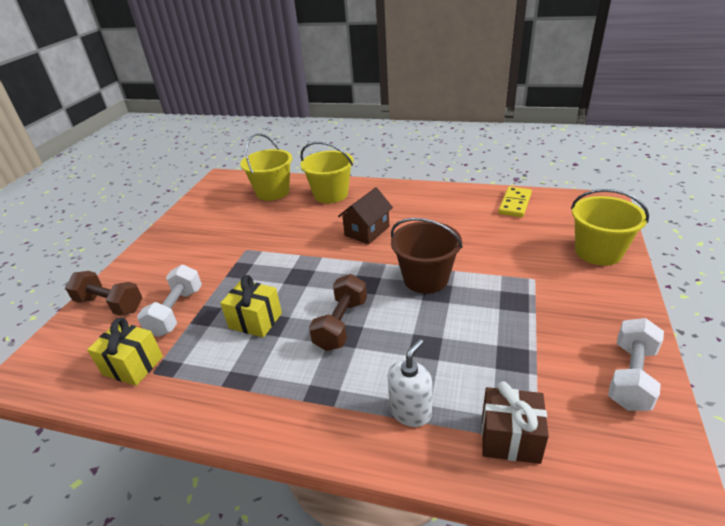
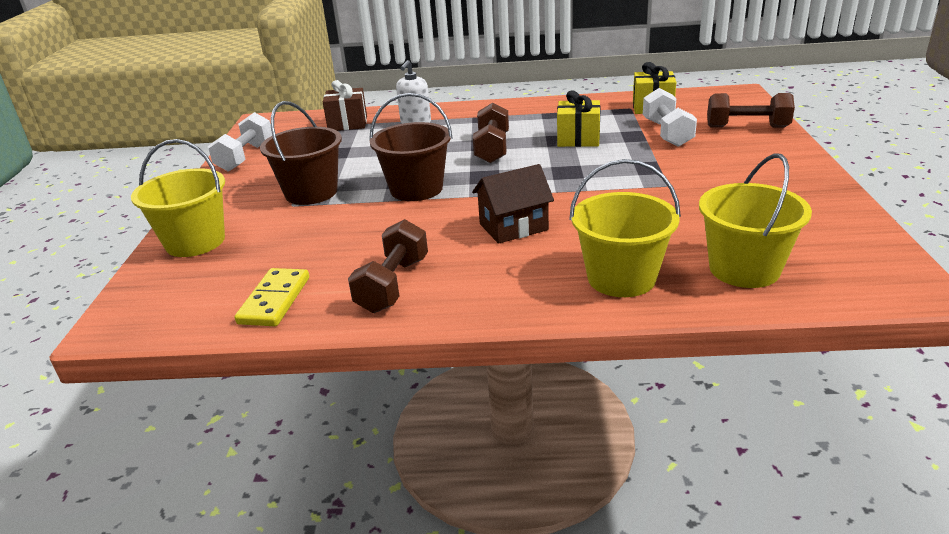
camera: 165 degrees right, 5 degrees down
brown house [338,187,393,244] -> brown house turned 45 degrees clockwise [472,164,554,244]
none -> brown bucket [260,101,342,205]
none -> brown dumbbell [348,219,428,313]

